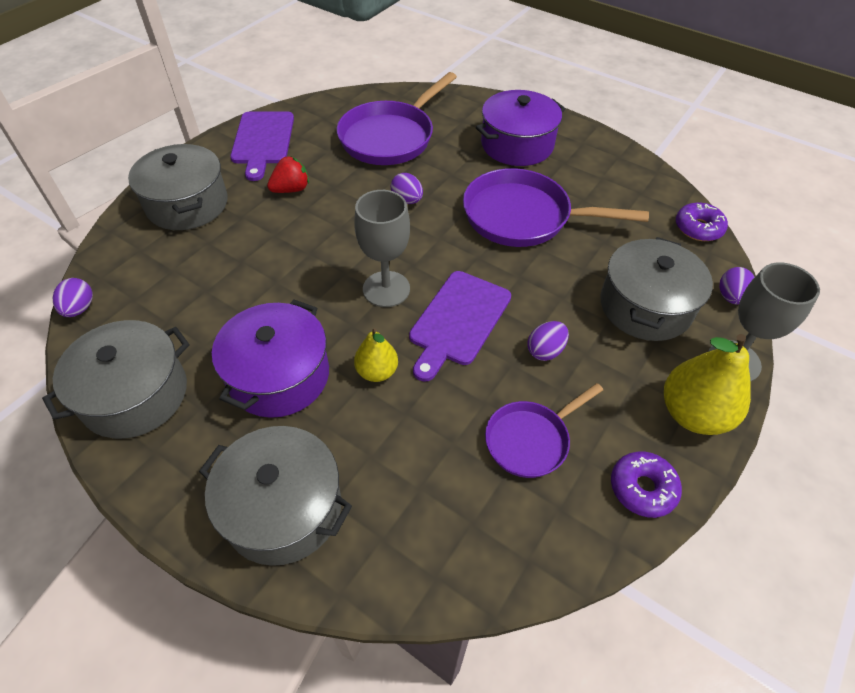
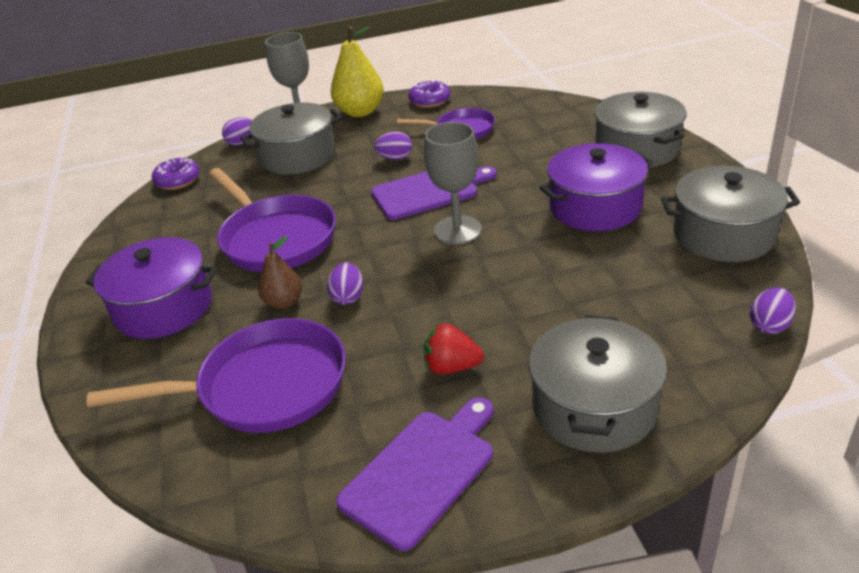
camera: 135 degrees left, 15 degrees down
yellow pear [354,328,398,382] -> none
none -> brown pear [258,236,302,309]

